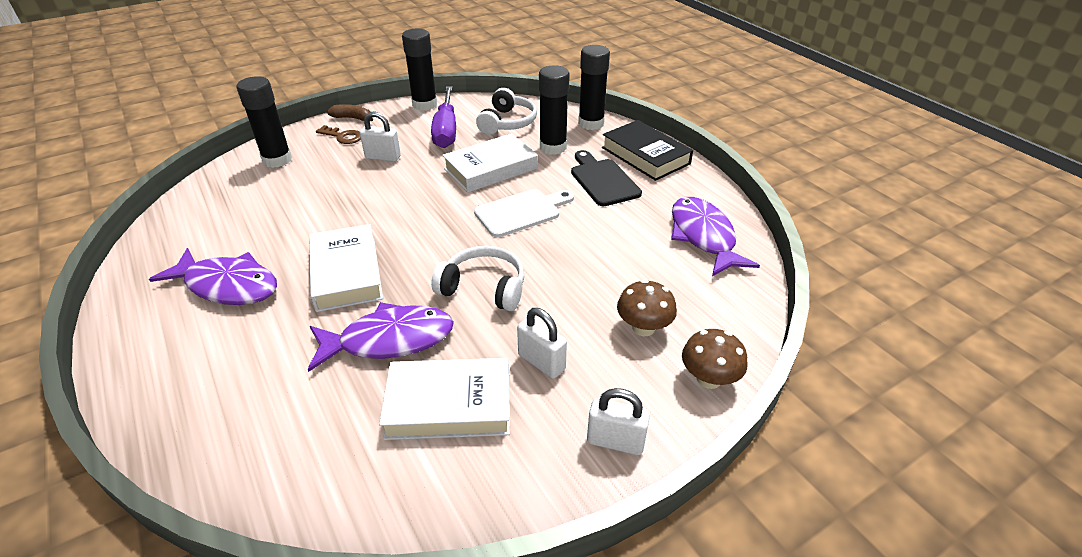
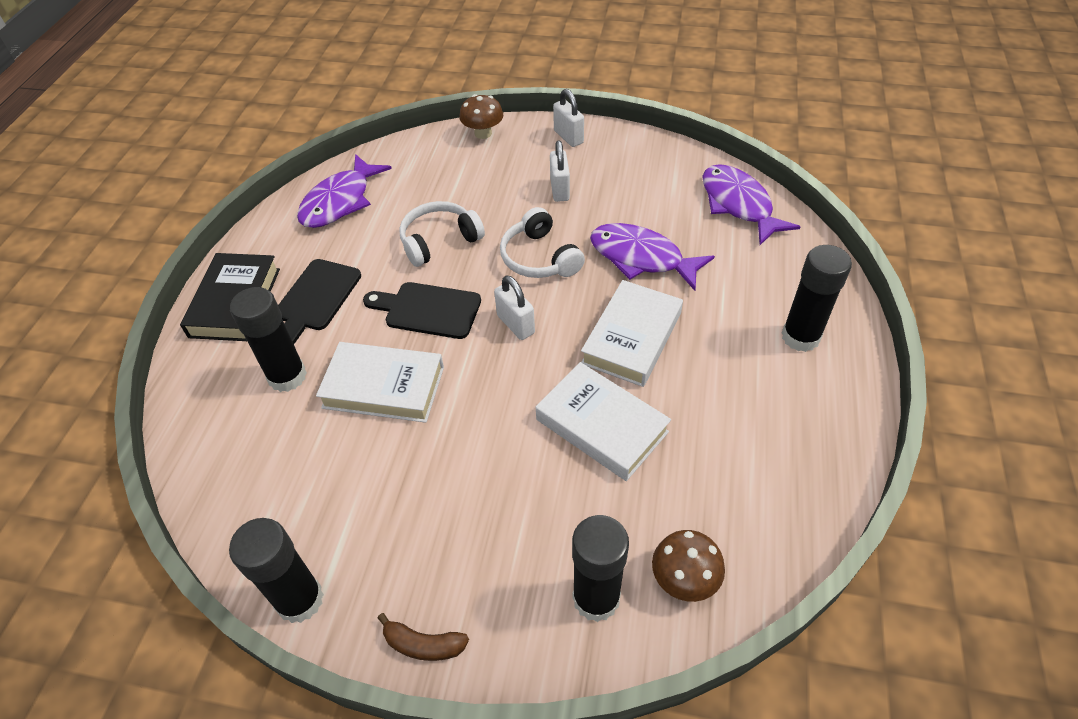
camera: 135 degrees left, 10 degrees up
purple fish [149,248,277,305] -> purple fish moved to [702,164,800,245]
brown key [316,125,361,144] -> none
brown banana [327,104,373,121] -> brown banana turned 45 degrees counterclockwise [378,613,469,661]
white padlock [360,111,401,162] -> white padlock moved to [494,275,535,340]
white book [379,358,510,440] -> white book moved to [536,362,671,481]
purple screwdriver [431,86,456,148] -> none
white cutting board [474,189,574,237] -> black cutting board [363,282,481,339]
white headphones [476,88,537,135] -> white headphones moved to [399,201,485,267]
black glue stick [578,45,610,130] -> black glue stick moved to [782,245,852,352]
brown mushroom [617,280,677,336] -> brown mushroom moved to [652,530,725,602]

